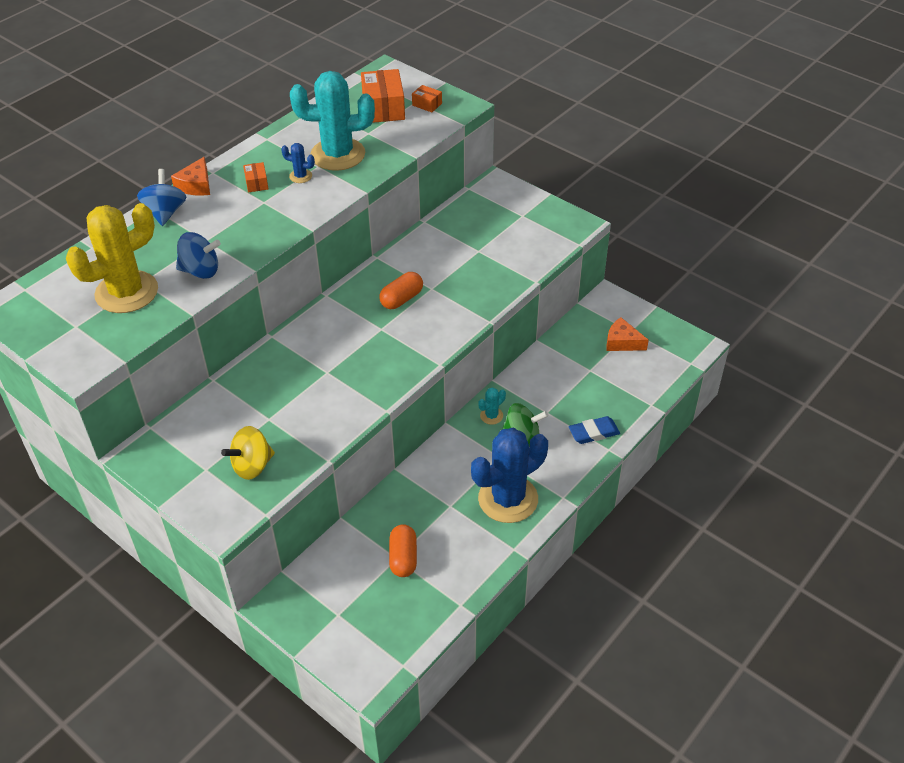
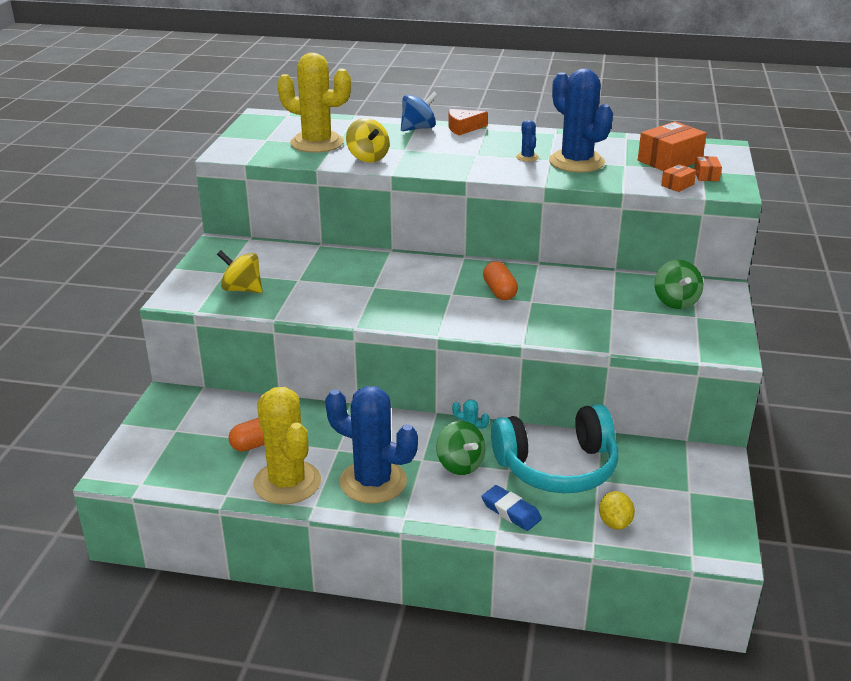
camera: 60 degrees right, 15 degrees down
blue spinning top [176,232,221,279] -> yellow spinning top [346,118,390,162]
orange box [243,162,268,192] -> orange box moved to [661,164,696,192]
turquoise cactus [290,71,375,171] -> blue cactus [549,69,613,173]
orange capsule [379,272,423,309] -> orange capsule turned 60 degrees clockwise [483,261,518,300]
orange cheese [607,318,649,351] -> none
none -> yellow cactus [253,387,321,505]
none -> turquoise headphones [491,404,618,493]
none -> yellow lemon [599,491,635,530]
none -> green spinning top [654,260,703,309]

